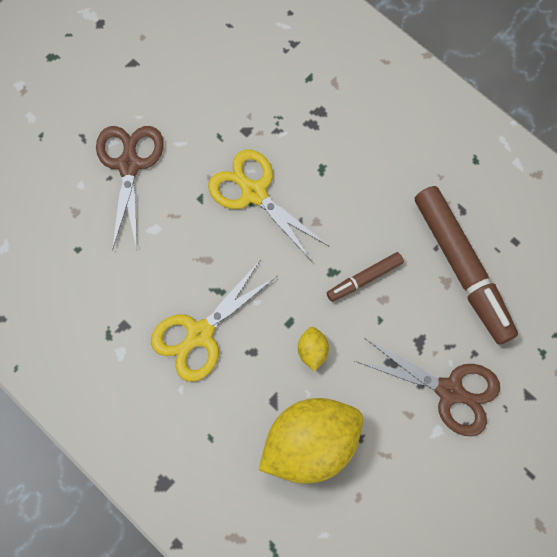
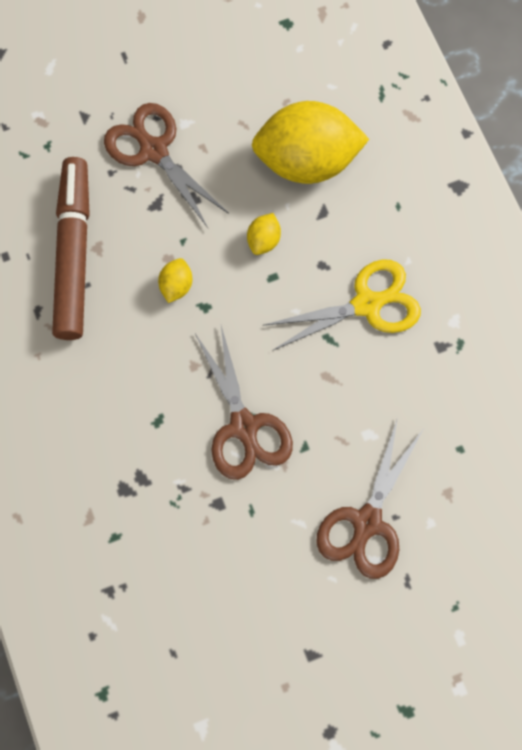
camera: 155 degrees left, 0 degrees up
yellow scissors [208,149,329,262] -> brown scissors [195,326,293,480]
brown marker [327,252,404,302] -> yellow lemon [158,258,192,303]

